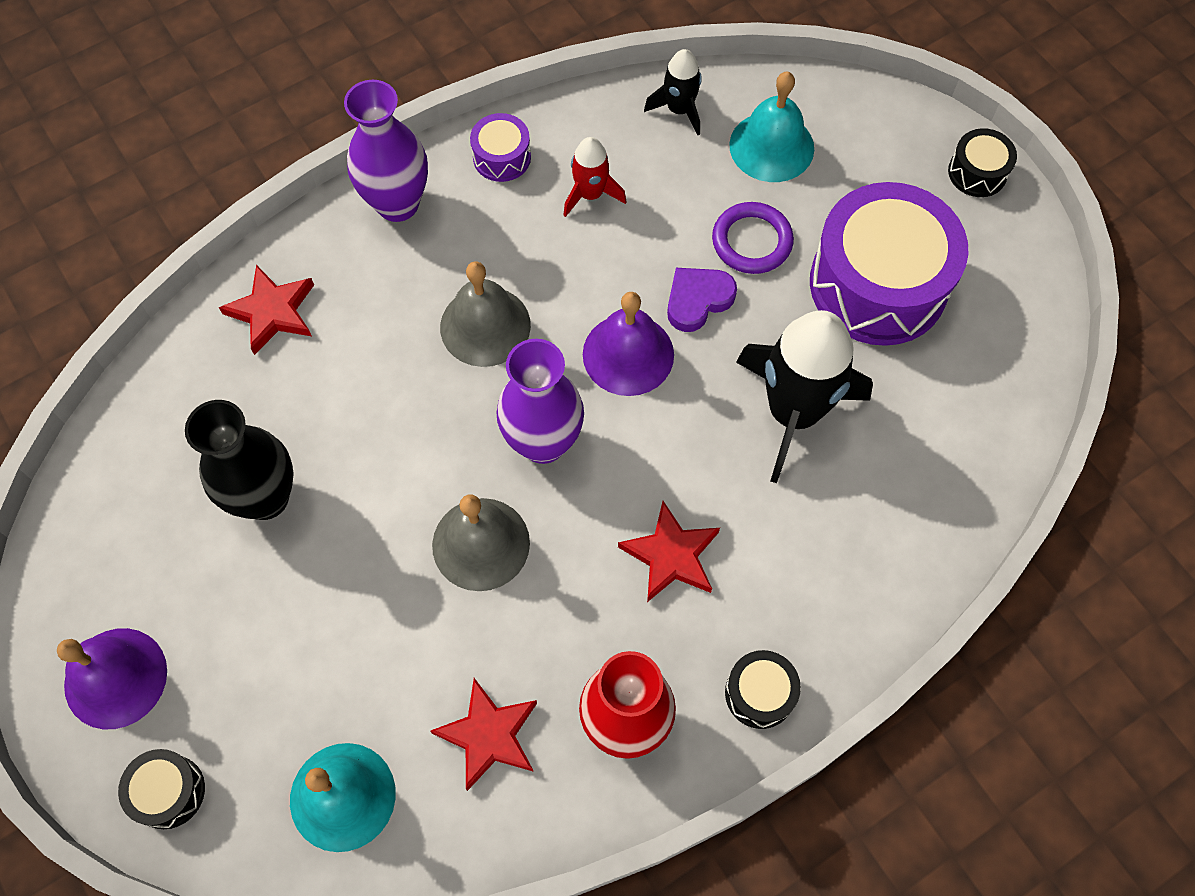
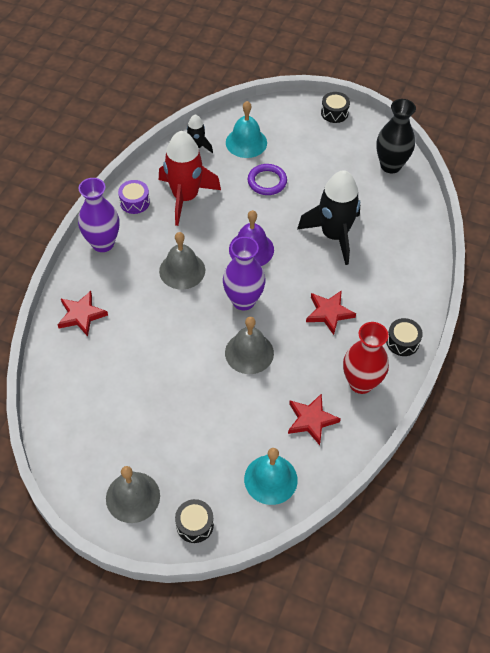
camera: 35 degrees left, 10 degrees down
purple bell [57,628,167,729] -> grey bell [106,466,160,523]
black vase [185,400,294,520] -> black vase moved to [376,99,416,173]
red rocket [563,137,627,217] -> red rocket [159,131,221,226], size x1.99
purple heart [667,268,737,332] -> none
purple drum [810,182,968,346] -> none

